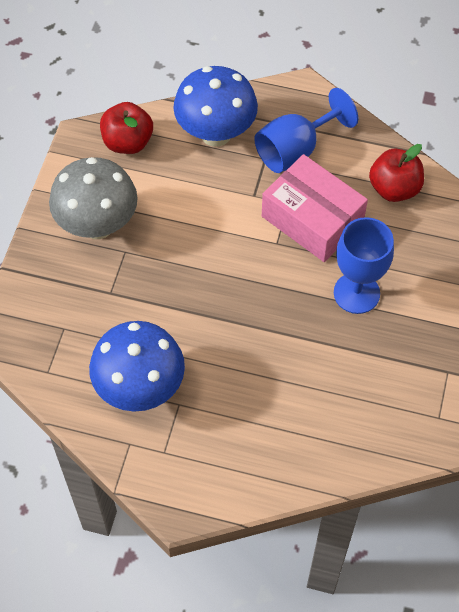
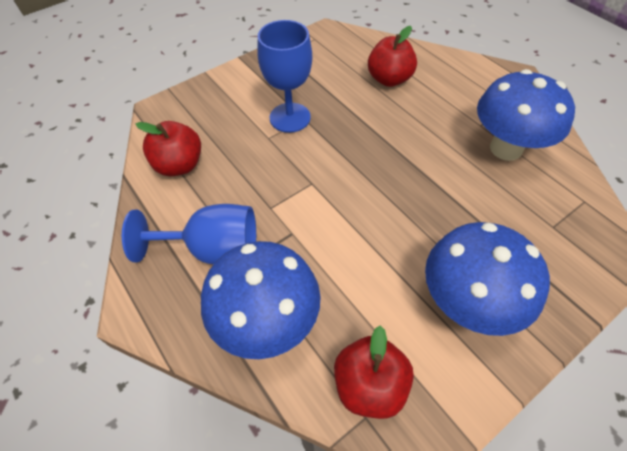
camera: 140 degrees left, 5 degrees down
grey mushroom [49,157,138,239] -> blue mushroom [425,222,550,336]
pink box [262,154,368,262] -> none
none -> red apple [368,26,417,87]

